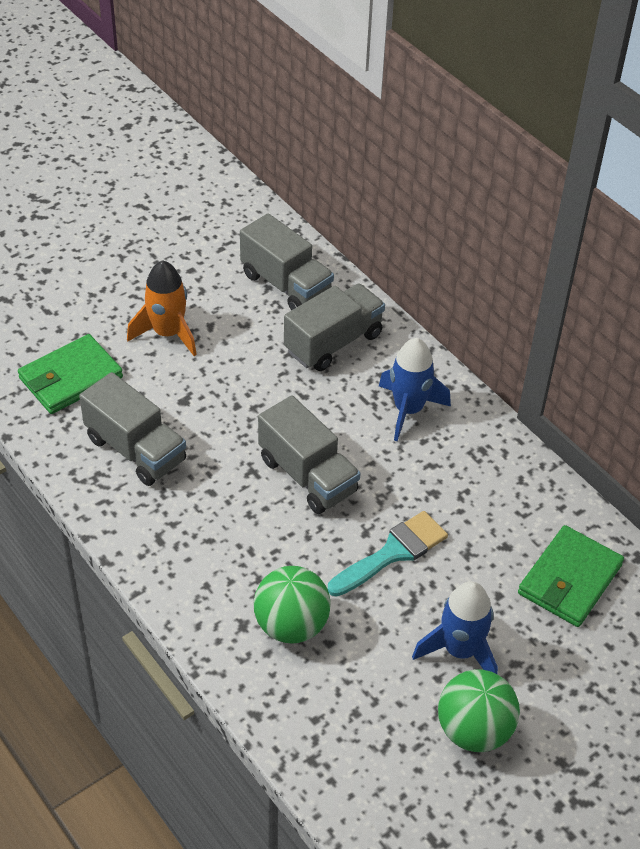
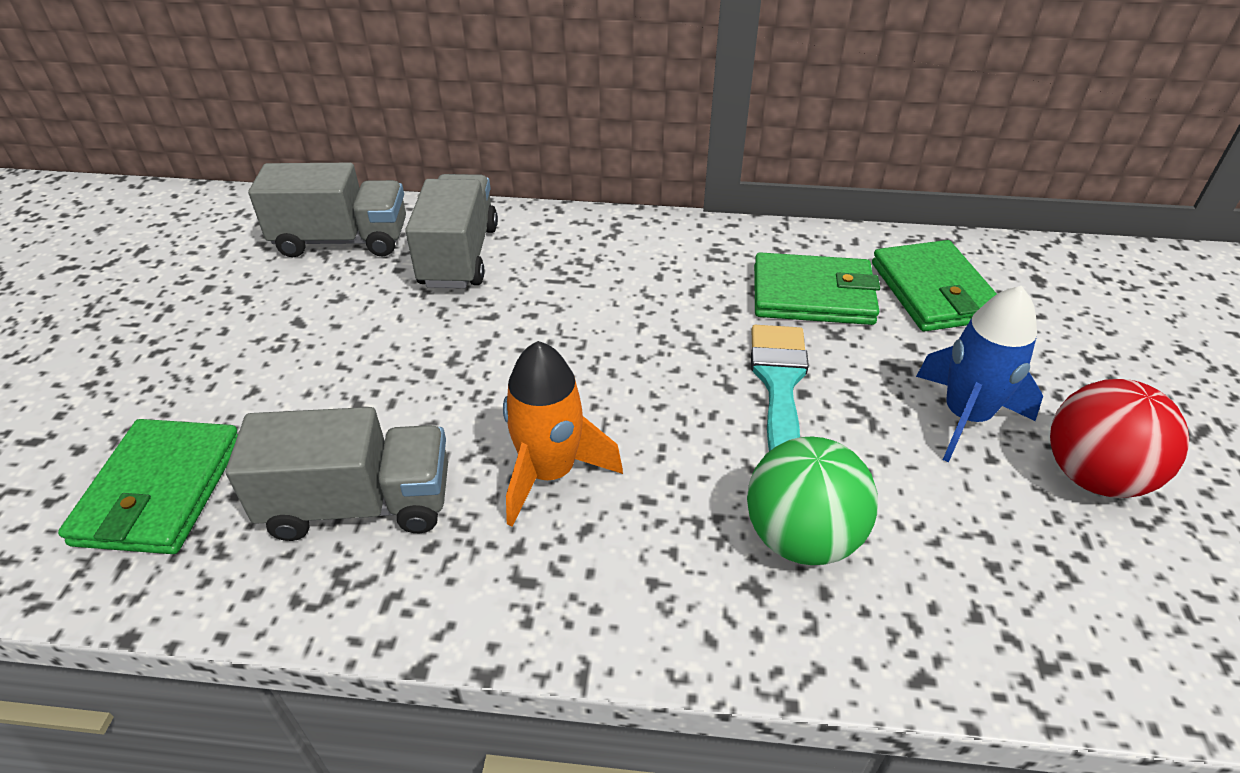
camera: 45 degrees left, 5 degrees down
orange rocket [127,260,197,356] -> orange rocket moved to [503,341,623,526]
grey truck [258,396,361,514] -> none
blue rocket [379,338,451,441] -> none
green ball [438,669,520,752] -> red ball [1050,379,1189,498]
none -> green wallet [754,252,880,325]

